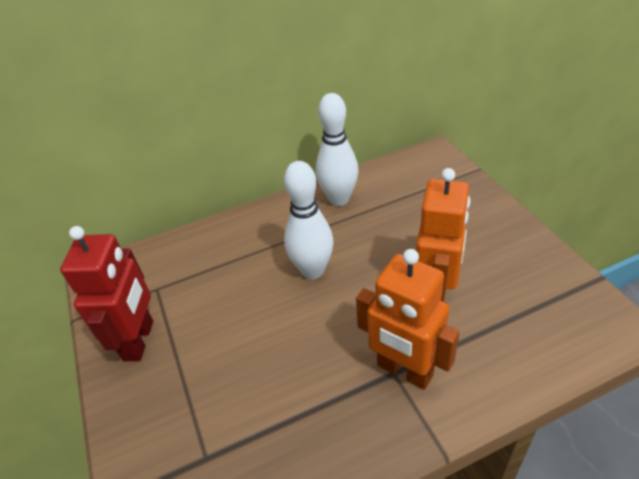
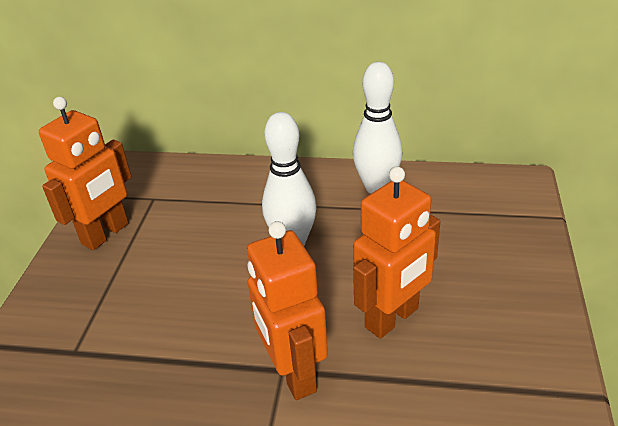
camera: 30 degrees right, 5 degrees down
red robot [60,226,153,361] -> orange robot [39,97,132,250]

